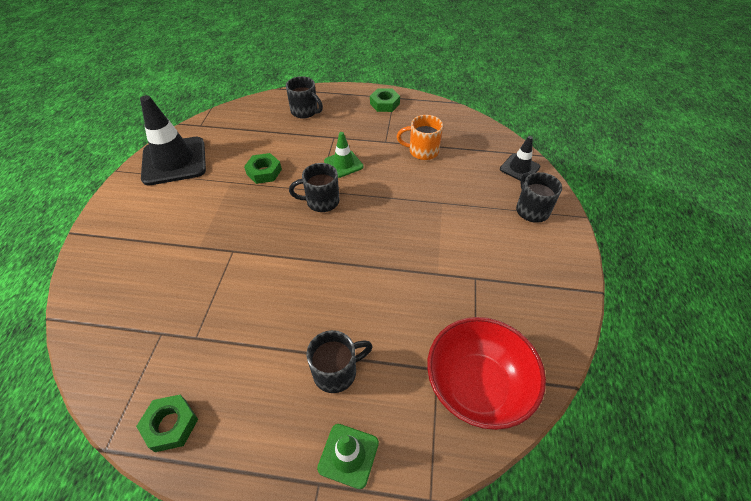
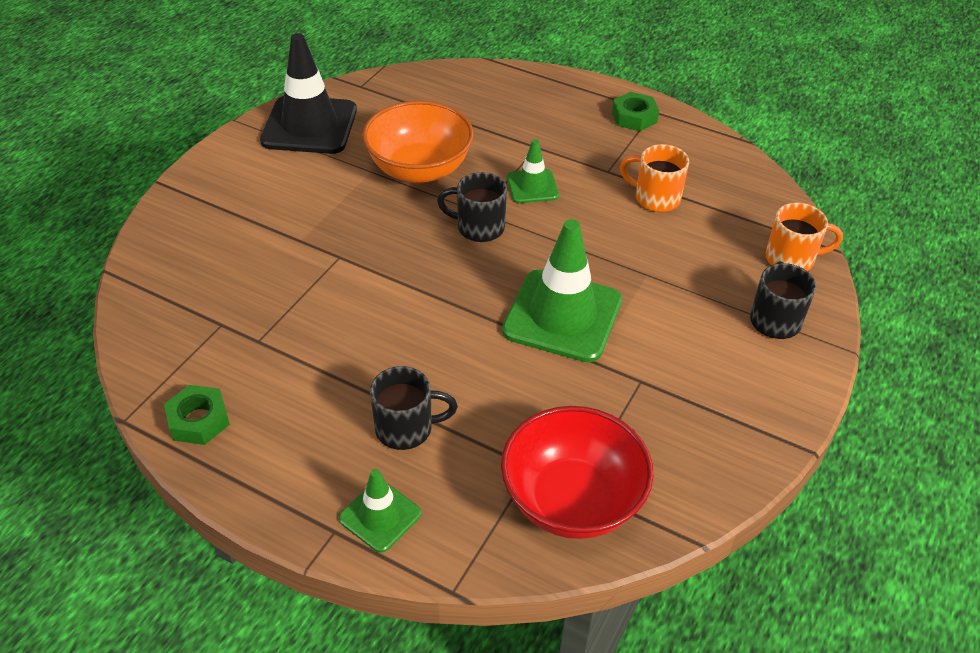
camera: 20 degrees right, 5 degrees down
green nut [244,153,282,184] -> orange bowl [362,101,474,183]
black mug [286,76,323,119] -> none
black traffic cone [500,136,540,181] -> orange mug [765,203,843,271]
none -> green traffic cone [502,219,622,362]

